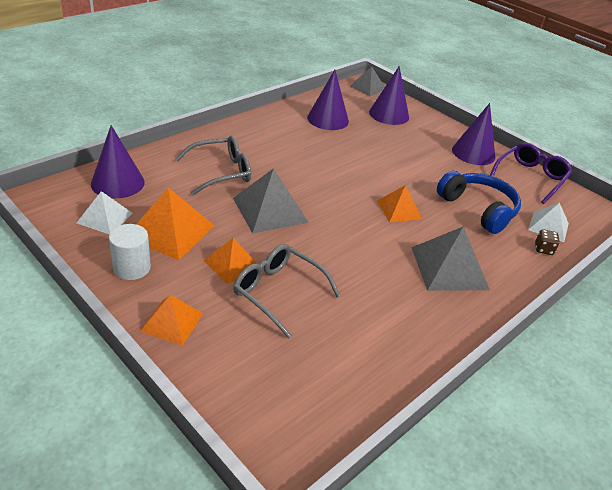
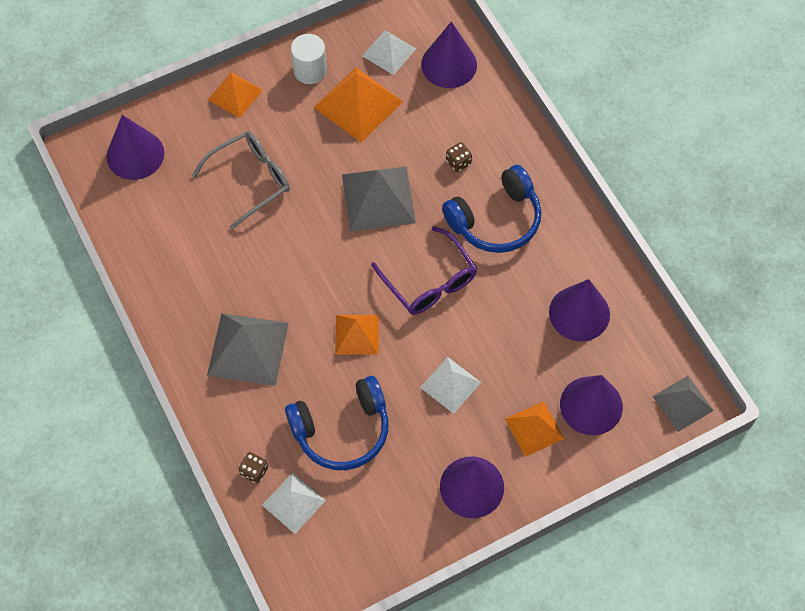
camera: 110 degrees right, 25 degrees up
grey glasses [175,136,251,195] -> brown dice [446,142,472,172]
orange pyramid [204,238,257,284] -> orange pyramid moved to [505,401,565,457]
purple glasses [490,143,572,204] -> purple glasses moved to [371,226,477,315]
none -> purple cone [106,115,164,180]
none -> white pyramid [420,357,481,414]
none -> blue headphones [442,165,541,253]

